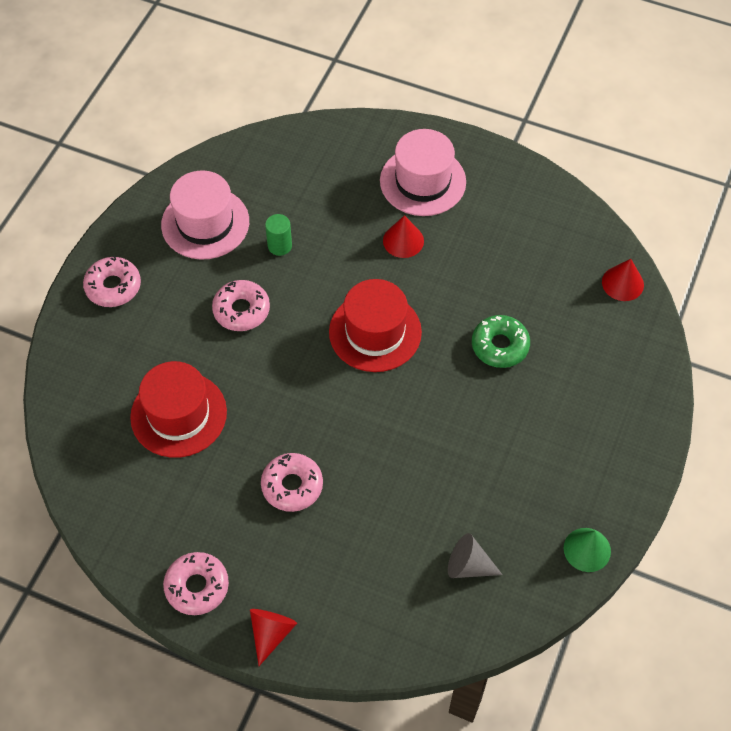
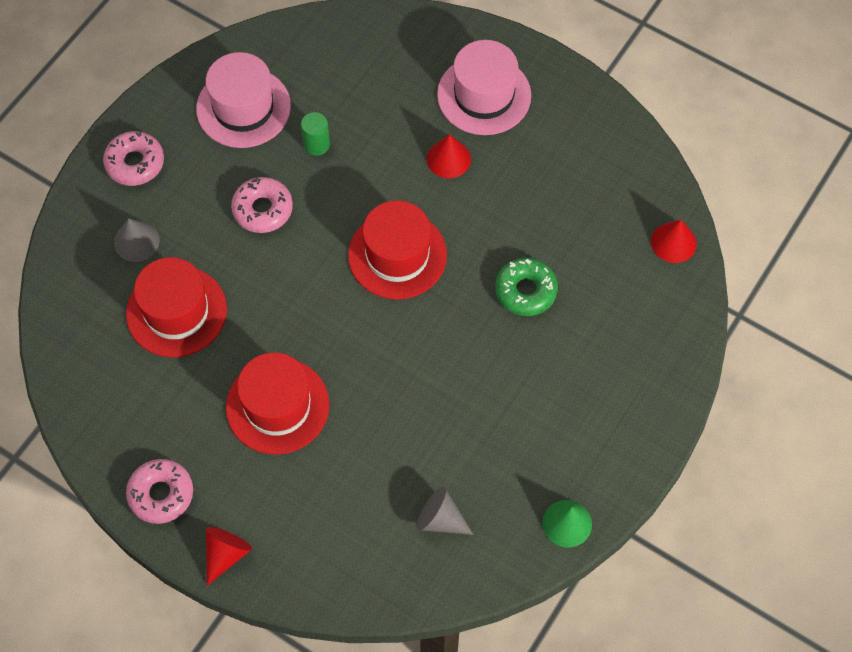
camera: 10 degrees right, 5 degrees up
pink donut [261,453,323,512] -> red hat [226,352,329,455]
none -> grey cone [114,218,160,262]

